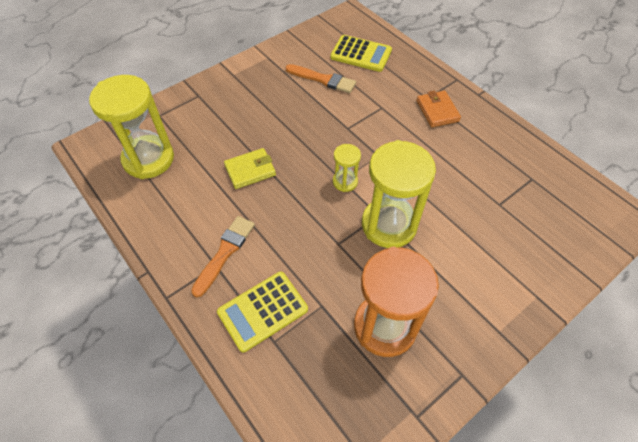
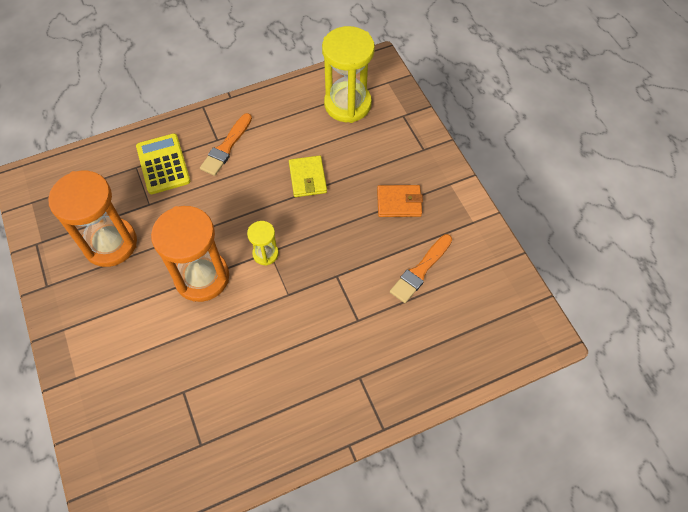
camera: 105 degrees right, 5 degrees up
orange brush [191,216,255,297] -> orange brush turned 75 degrees clockwise [200,113,252,176]
yellow calculator [330,35,392,72] -> none
yellow hourglass [362,140,436,248] -> orange hourglass [151,206,229,302]
orange wallet [417,91,461,127] -> orange wallet moved to [377,185,423,217]

